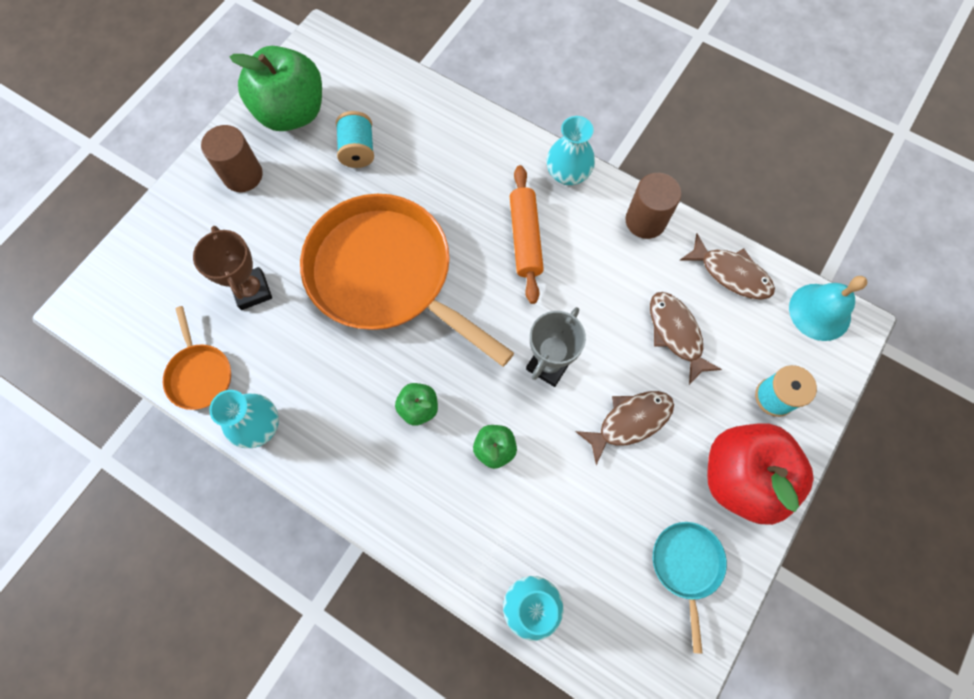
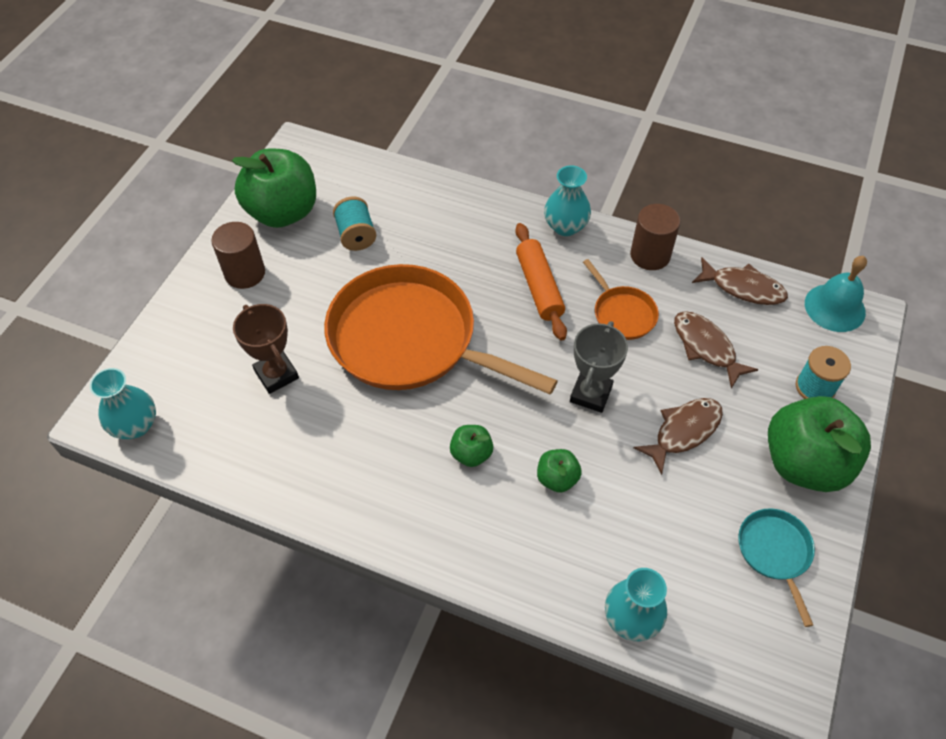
camera: 10 degrees left, 15 degrees down
orange pan [163,306,231,410] -> orange pan moved to [583,259,659,340]
turquoise vase [209,390,279,448] -> turquoise vase moved to [90,368,156,439]
red apple [707,423,814,525] -> green apple [768,396,871,492]

